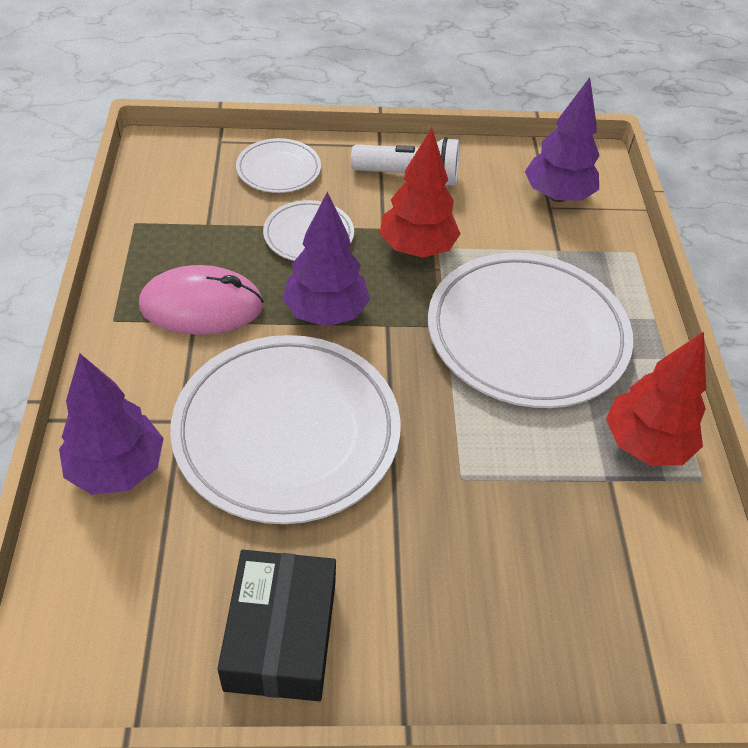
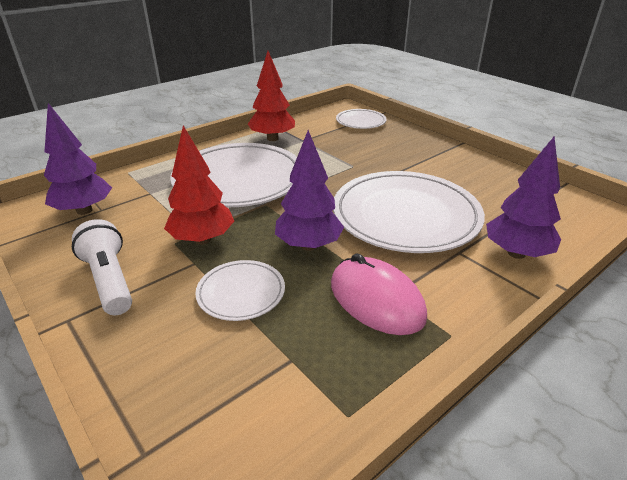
camera: 125 degrees left, 15 degrees down
black box [217,550,336,701] -> none
white plate [236,138,321,193] -> white plate moved to [336,109,386,129]

